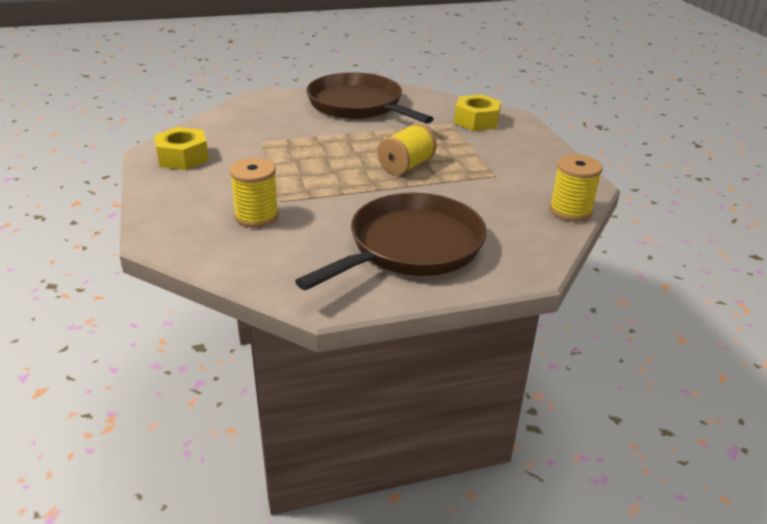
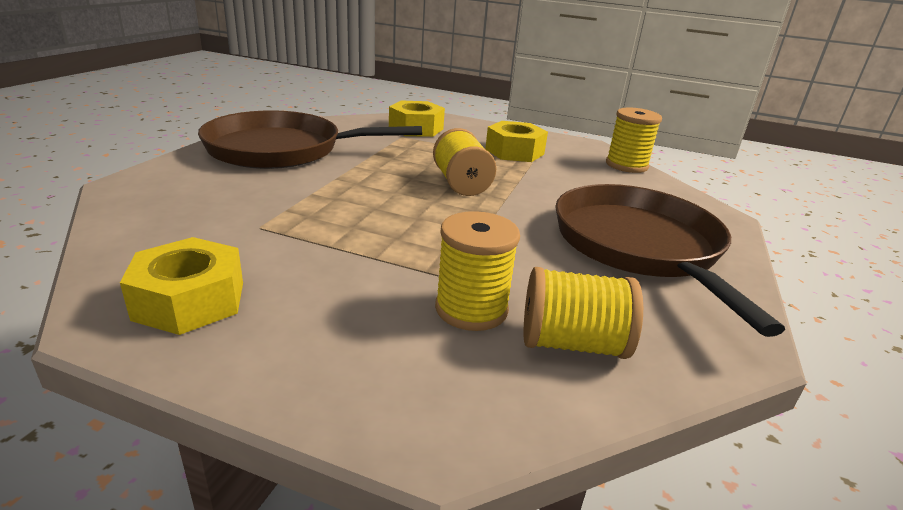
camera: 55 degrees left, 5 degrees down
none -> yellow nut [485,121,548,162]
none -> yellow spool [524,267,643,359]

